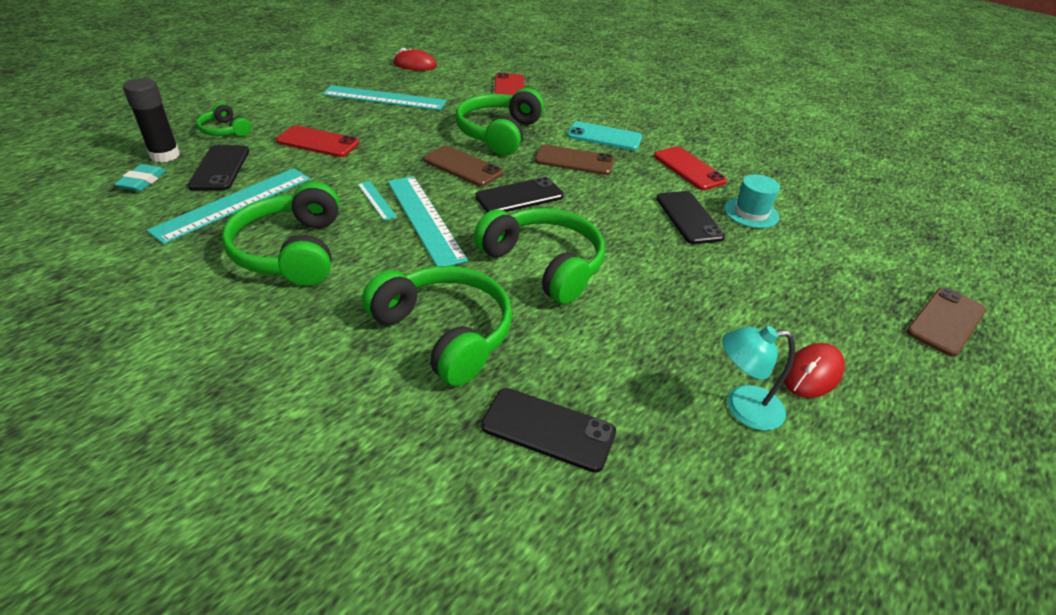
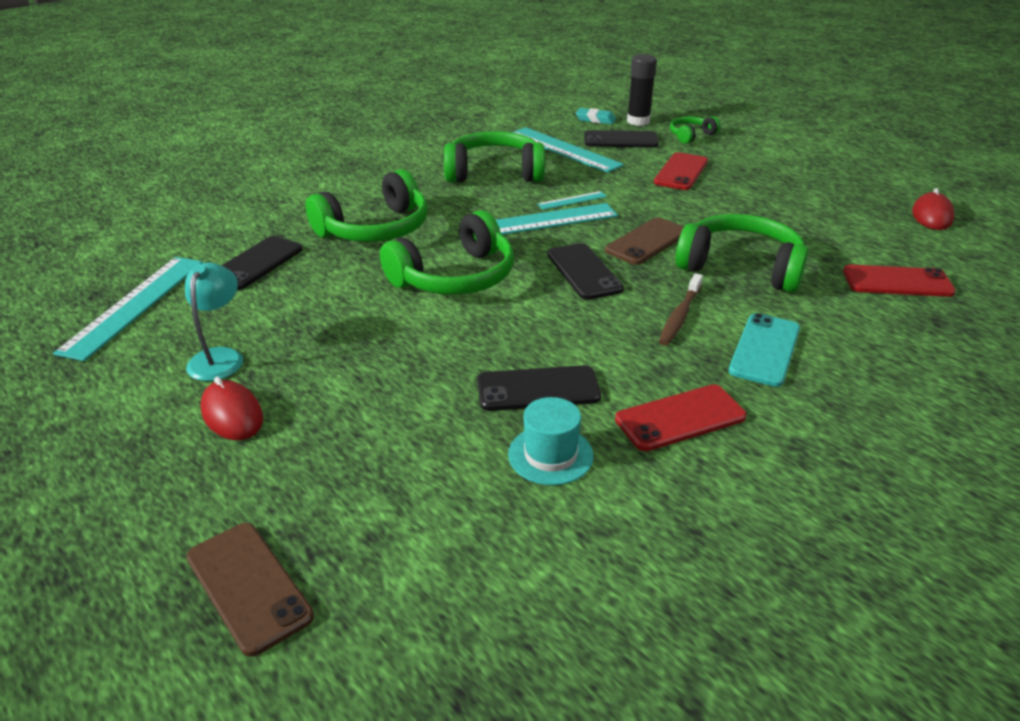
camera: 100 degrees right, 5 degrees down
turquoise ruler [322,85,446,110] -> turquoise ruler moved to [53,257,203,361]
brown phone [535,144,615,175] -> brown toothbrush [659,273,703,346]

